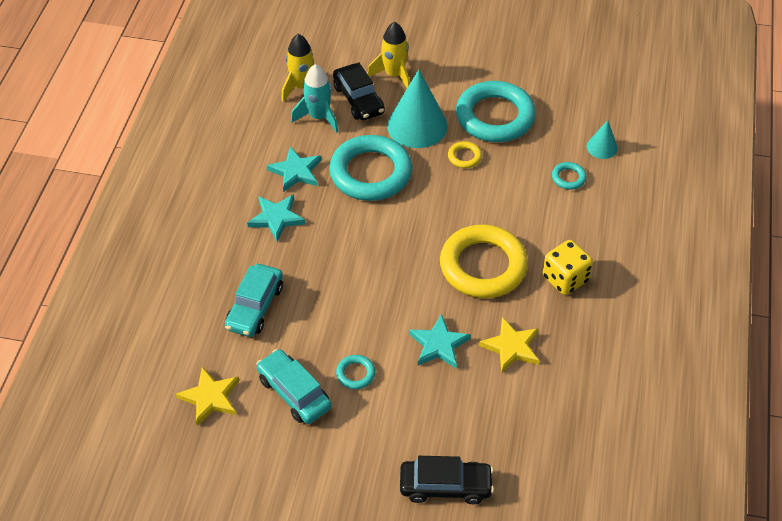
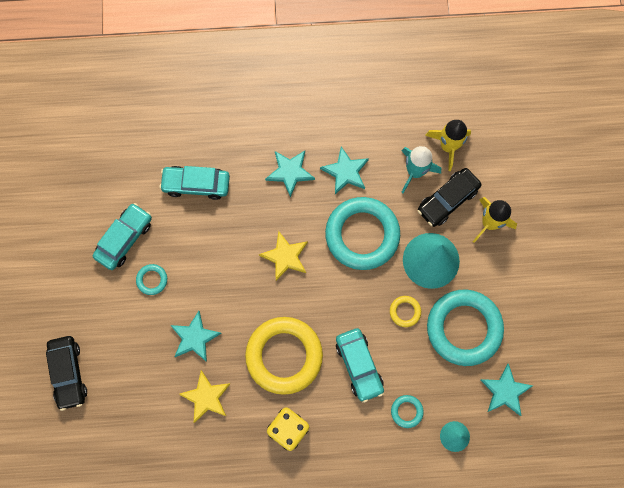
camera: 75 degrees right, 25 degrees up
yellow star [176,367,239,426] -> yellow star moved to [259,231,308,281]
none -> turquoise car [336,328,384,403]
none -> turquoise star [481,364,533,416]

